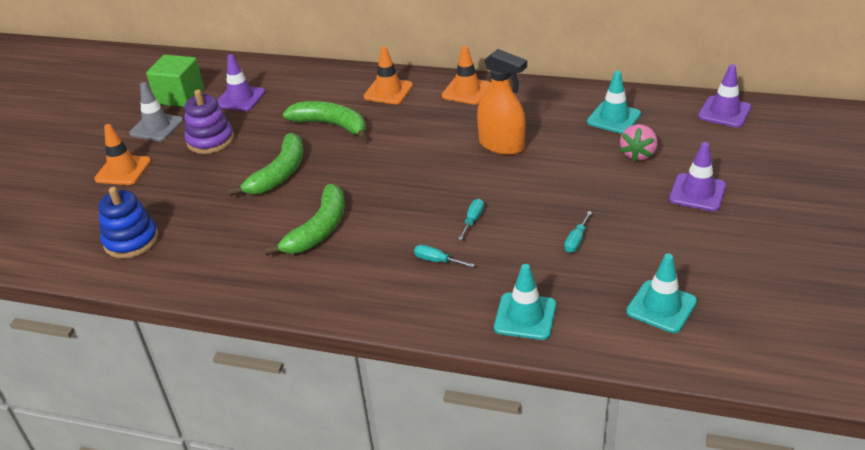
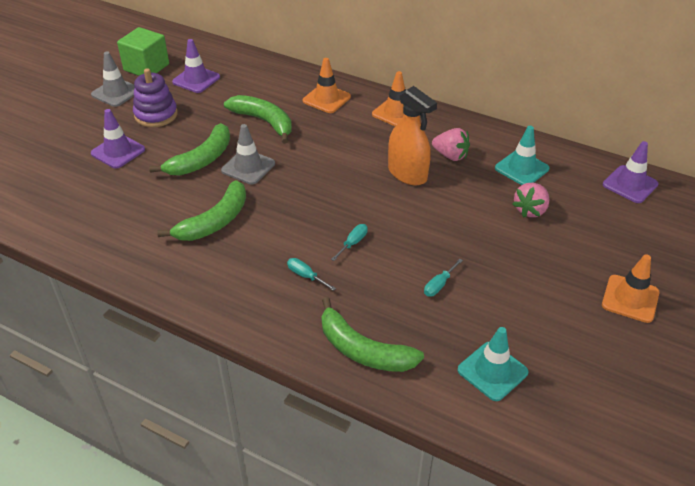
camera: 10 degrees right, 5 degrees up
orange traffic cone [94,124,151,185] -> orange traffic cone moved to [602,254,659,323]
blue stacking toy [98,187,159,259] -> none
turquoise traffic cone [494,264,556,340] -> green banana [322,297,424,372]
purple traffic cone [669,142,726,211] -> purple traffic cone moved to [91,109,145,169]
none -> grey traffic cone [221,124,275,185]
none -> pink strawberry [432,128,470,161]

